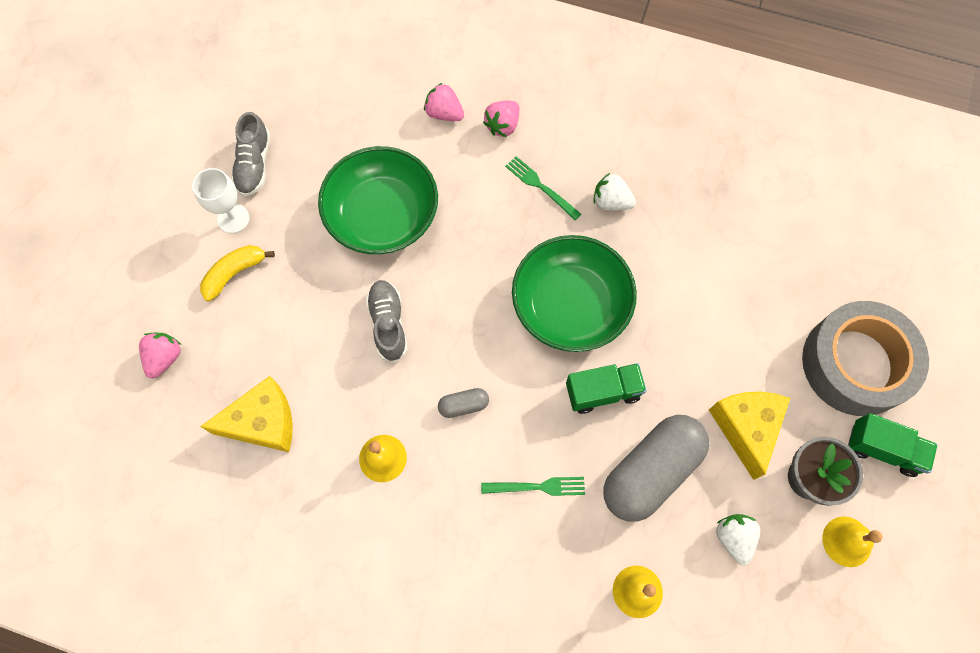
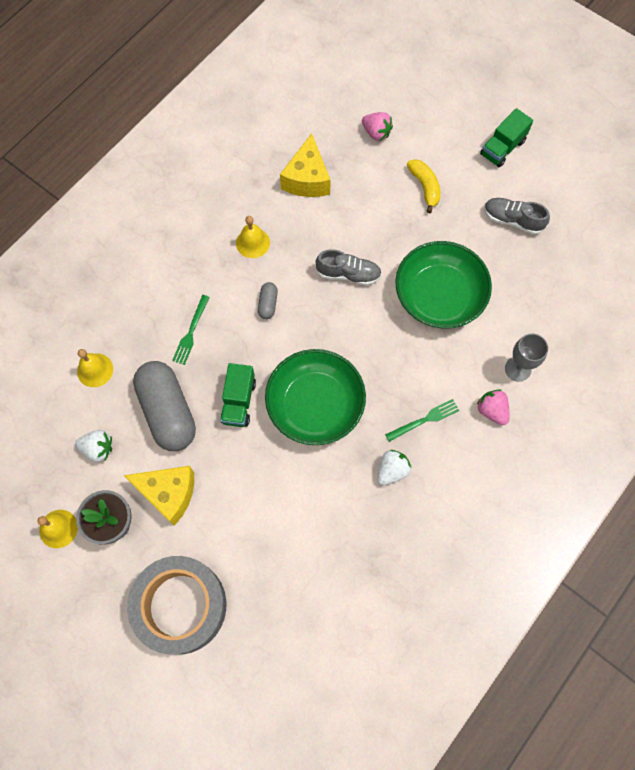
camera: 110 degrees right, 0 degrees up
white goblet [192,168,249,233] -> none
pink strawberry [424,83,464,121] -> grey goblet [505,333,548,382]
green truck [848,413,938,477] -> green truck moved to [480,108,533,168]

